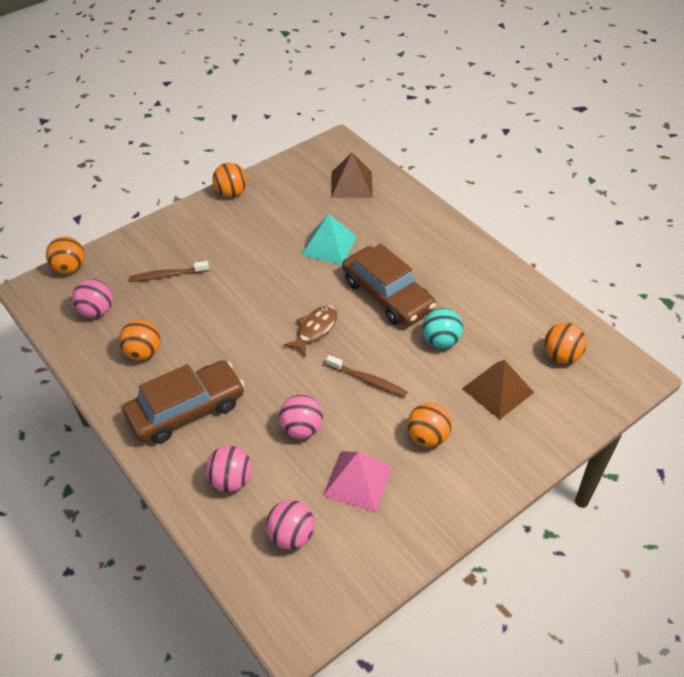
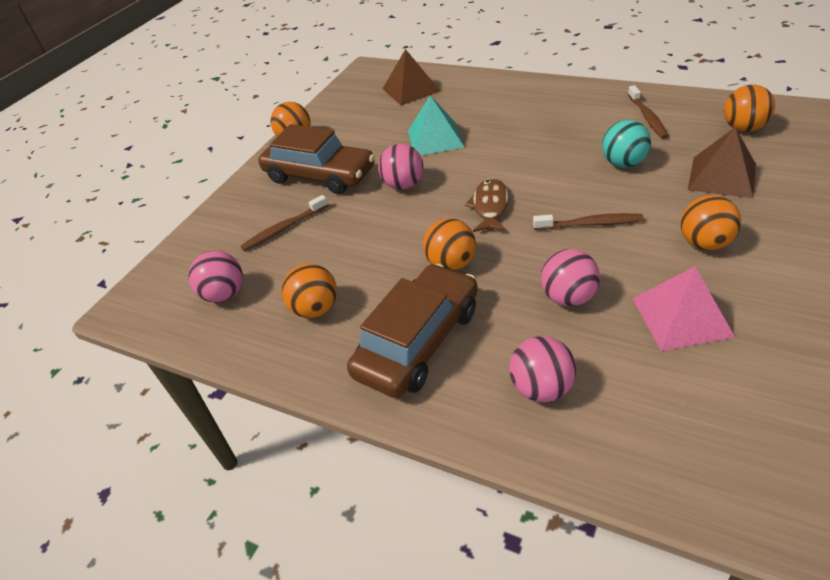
camera: 20 degrees left, 5 degrees down
orange ball [46,237,85,274] -> orange ball moved to [423,218,476,271]
pink ball [266,500,315,549] -> pink ball moved to [378,144,423,190]
brown car [342,244,436,325] -> brown car moved to [258,124,375,194]
none -> brown toothbrush [628,85,669,139]

